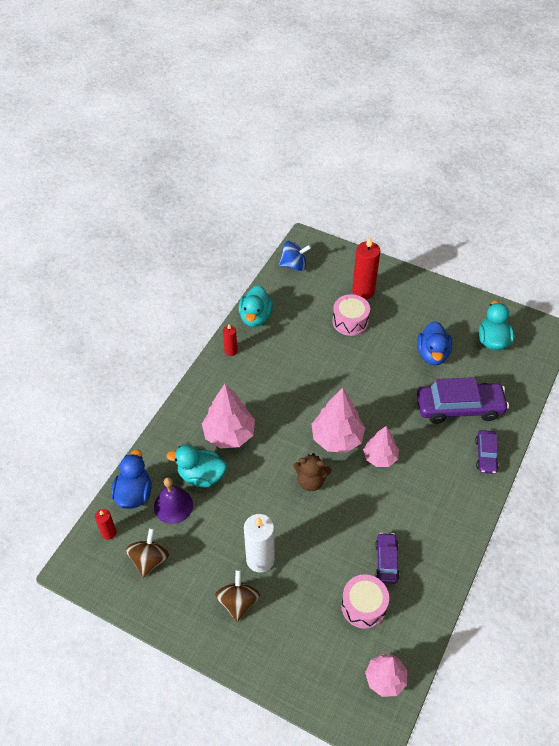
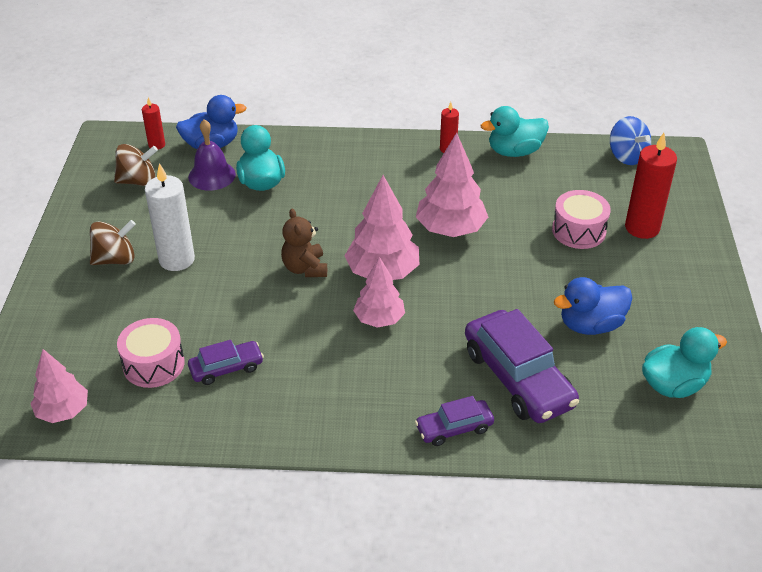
camera: 65 degrees right, 10 degrees down
pink tree [202,384,255,449] -> pink tree moved to [416,133,488,237]

